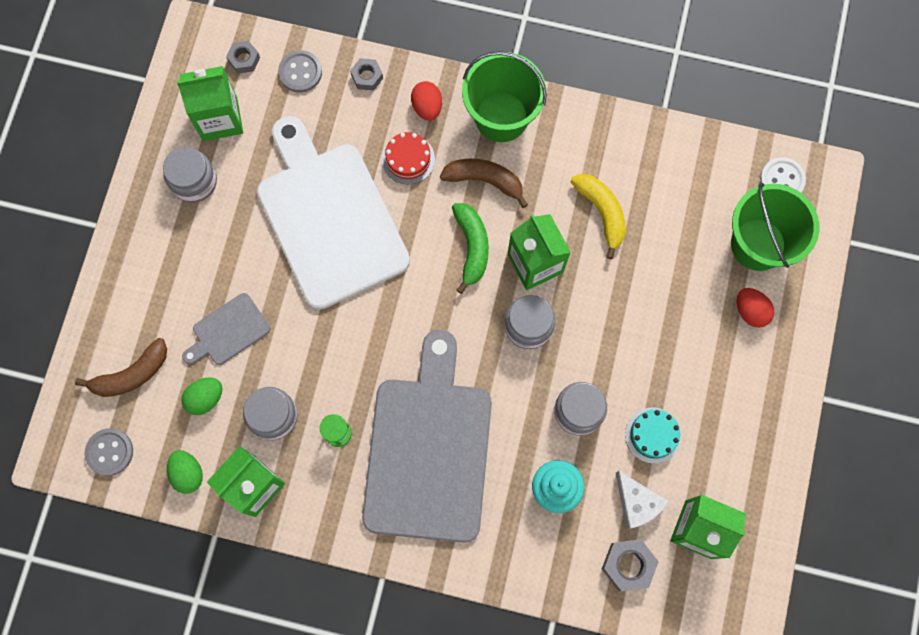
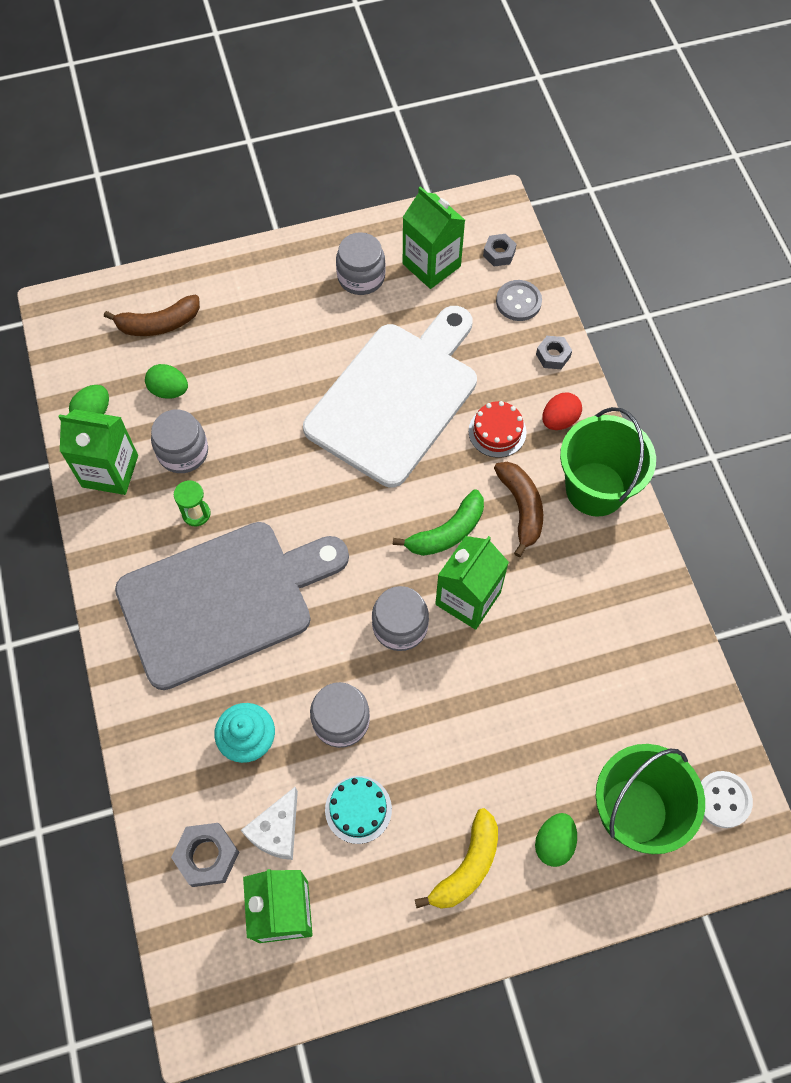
camera: 60 degrees right, 10 degrees down
brown banana [75,338,167,397] -> brown banana turned 45 degrees counterclockwise [104,295,200,336]
grey button [85,428,133,476] -> none
grey cutting board [182,293,270,365] -> none
yellow banana [571,174,626,259] -> yellow banana moved to [415,808,498,909]
red egg [737,288,774,328] -> green egg [535,813,577,867]

